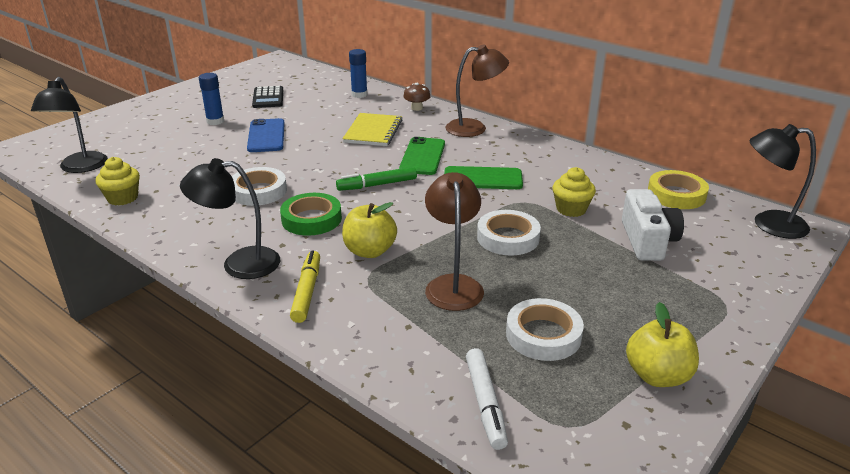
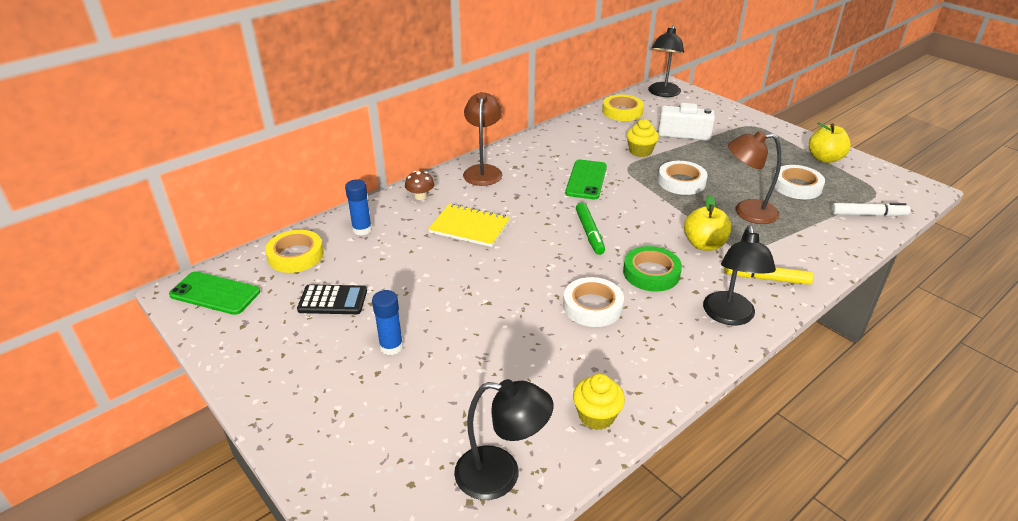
camera: 80 degrees left, 5 degrees up
blue phone [247,118,285,152] -> none
green phone [399,137,445,175] -> green phone moved to [169,271,260,315]
none -> yellow tape [265,230,324,273]

